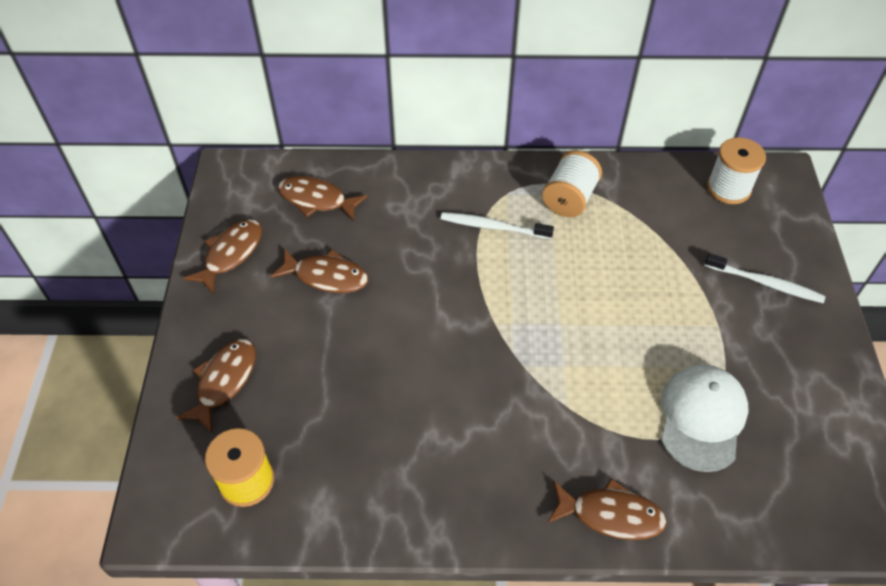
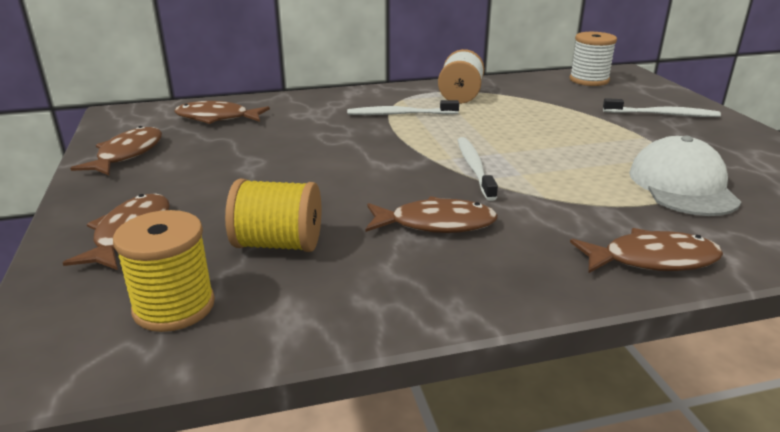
camera: 15 degrees left, 25 degrees down
brown fish [271,248,368,293] -> brown fish moved to [365,196,498,233]
none -> yellow spool [225,179,321,252]
none -> white toothbrush [458,137,498,201]

